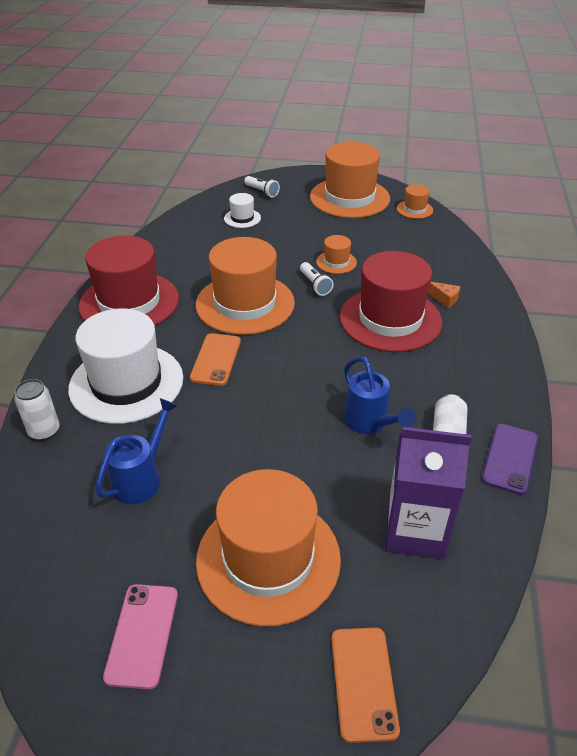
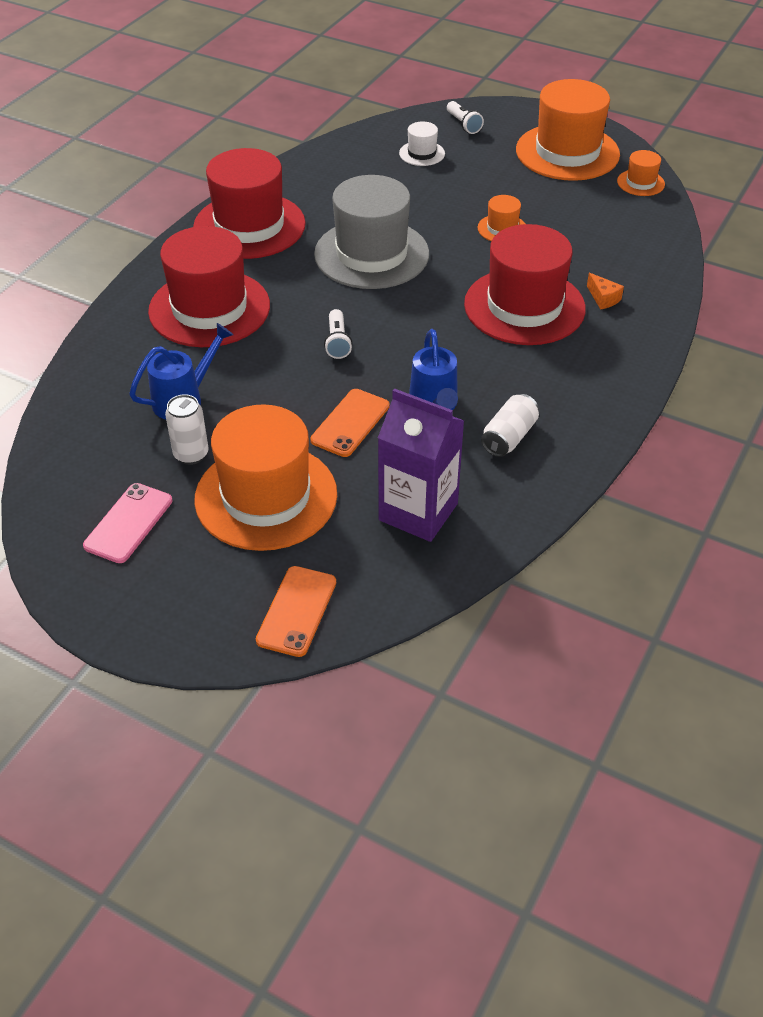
camera: 20 degrees right, 5 degrees up
white can [14,379,60,441] -> white can moved to [165,394,209,465]
white hat [68,308,183,424] -> red hat [148,226,270,347]
orange phone [190,333,241,386] -> orange phone moved to [310,389,390,457]
orange hat [196,237,295,335] -> grey hat [314,175,429,289]
white flashlight [300,262,334,296] -> white flashlight moved to [324,309,352,359]
purple phone [482,424,538,495] -> none

